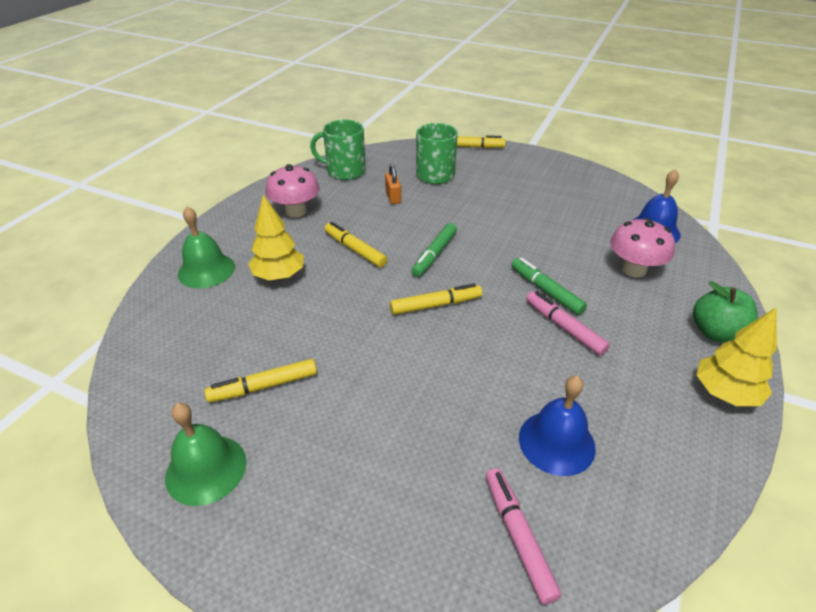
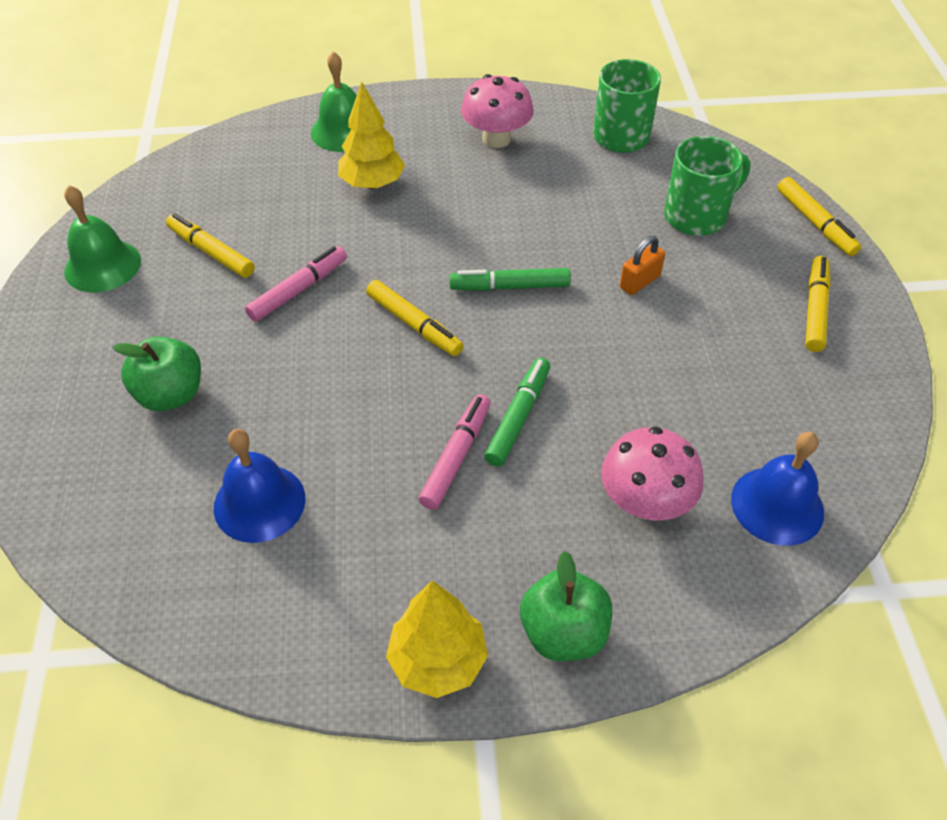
camera: 60 degrees right, 10 degrees up
yellow marker [325,222,387,267] -> yellow marker moved to [805,256,831,352]
orange padlock [385,163,401,204] -> orange padlock moved to [620,236,665,295]
pink marker [486,468,561,605] -> pink marker moved to [245,246,347,322]
none -> green apple [113,336,201,411]

